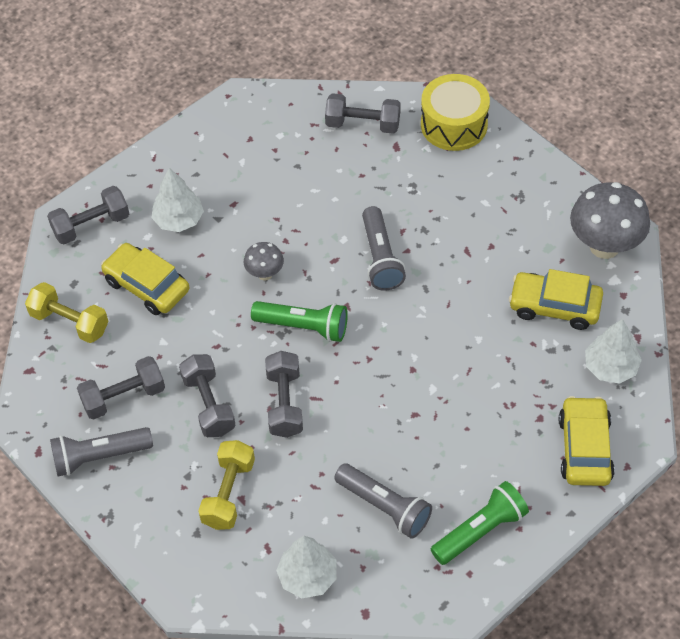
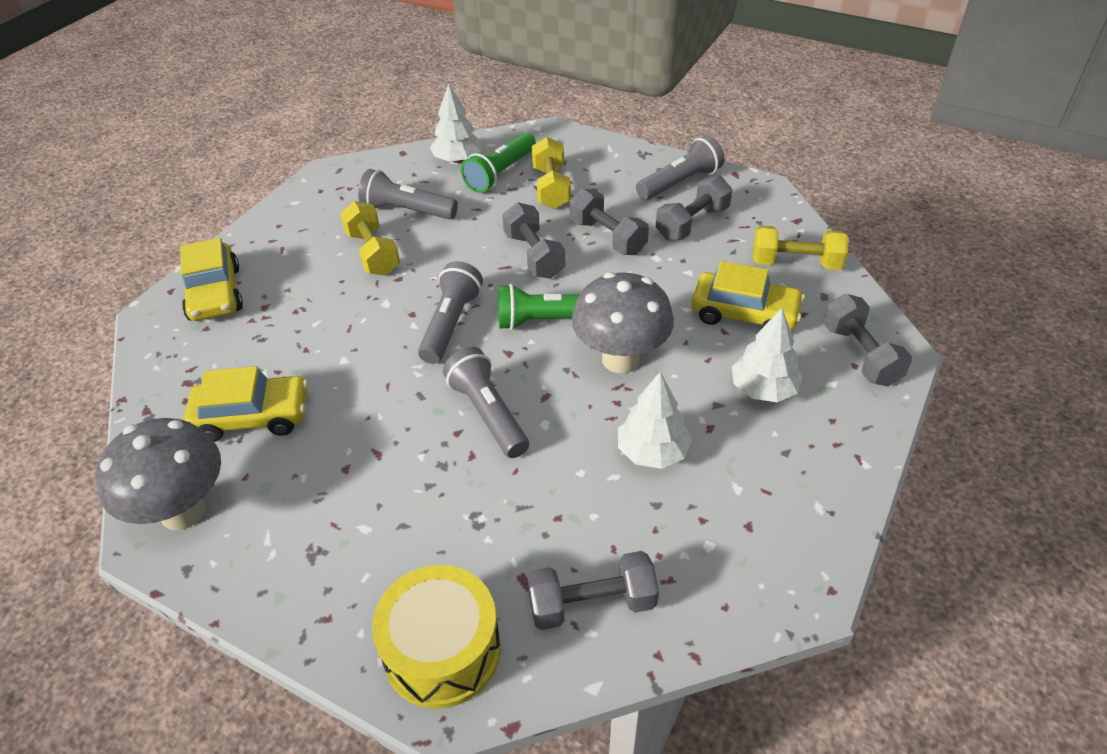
camera: 160 degrees right, 10 degrees down
grey dumbbell [47,186,129,244] -> grey dumbbell turned 60 degrees counterclockwise [823,294,912,387]
grey mushroom [244,242,284,280] -> grey mushroom [572,272,674,373], size x1.96
green flashlight [431,481,529,565] -> green flashlight moved to [461,133,536,193]
white tree [585,319,642,384] -> white tree moved to [618,372,692,469]
none -> yellow dumbbell [340,201,400,275]
none -> grey flashlight [418,261,483,364]

